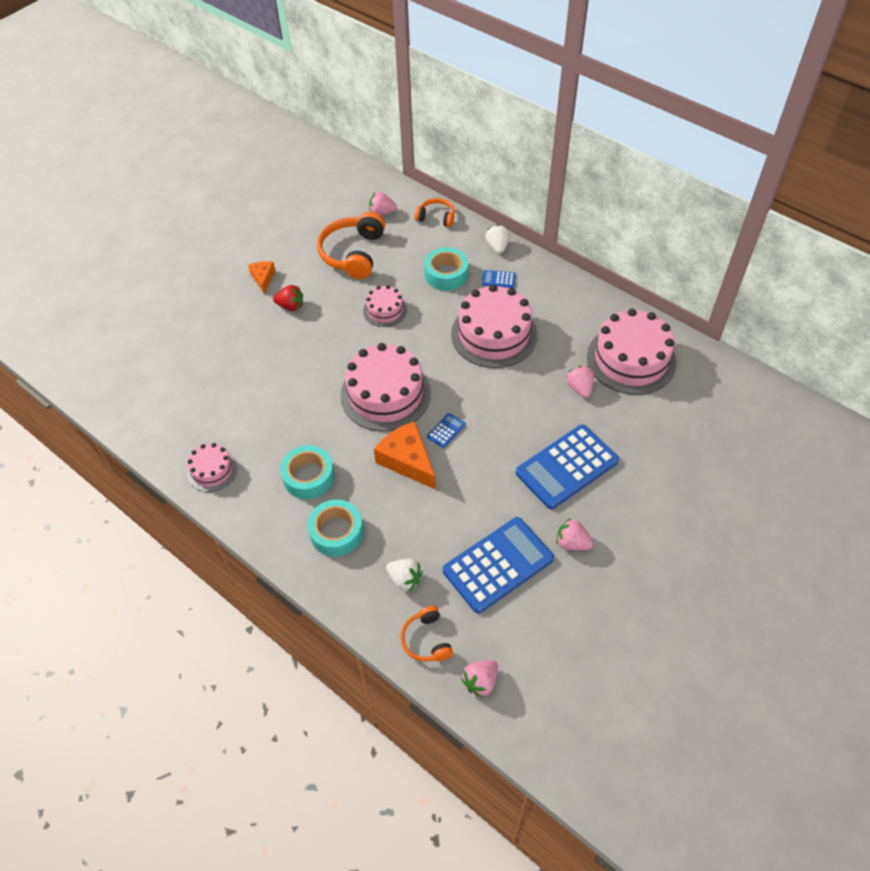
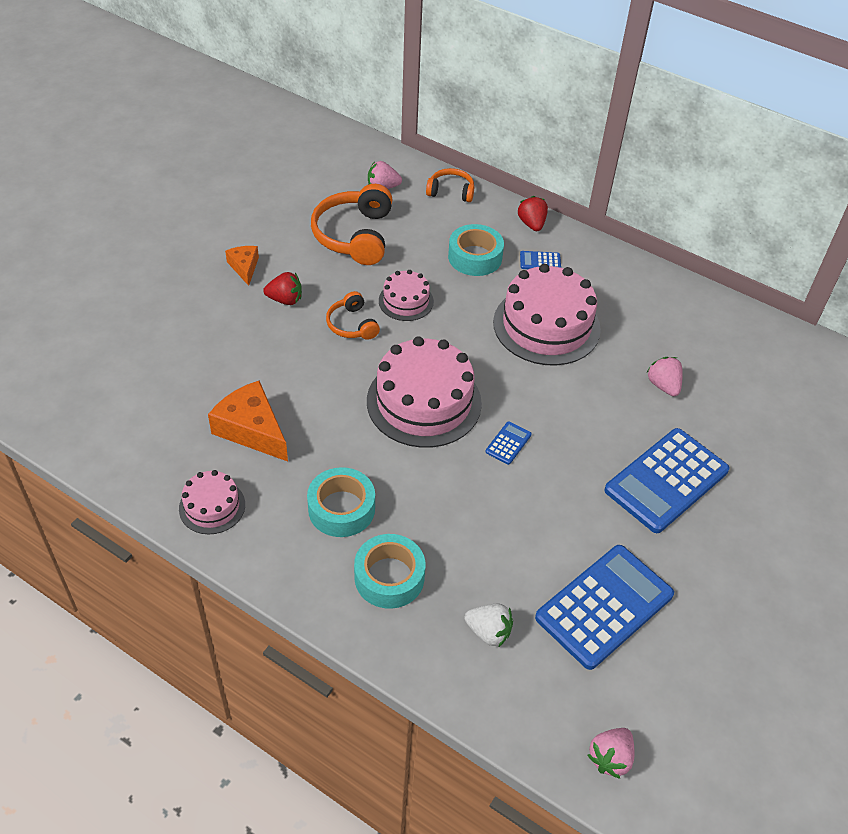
camera: 10 degrees left, 5 degrees down
orange cheese [374,421,436,490] -> orange cheese moved to [208,381,288,462]
orange headphones [400,606,453,662] -> orange headphones moved to [326,291,380,340]
white strawberry [485,225,510,254] -> red strawberry [518,196,548,231]
pink strawberry [556,518,593,550] -> none
pink cake [587,309,676,395] -> none

